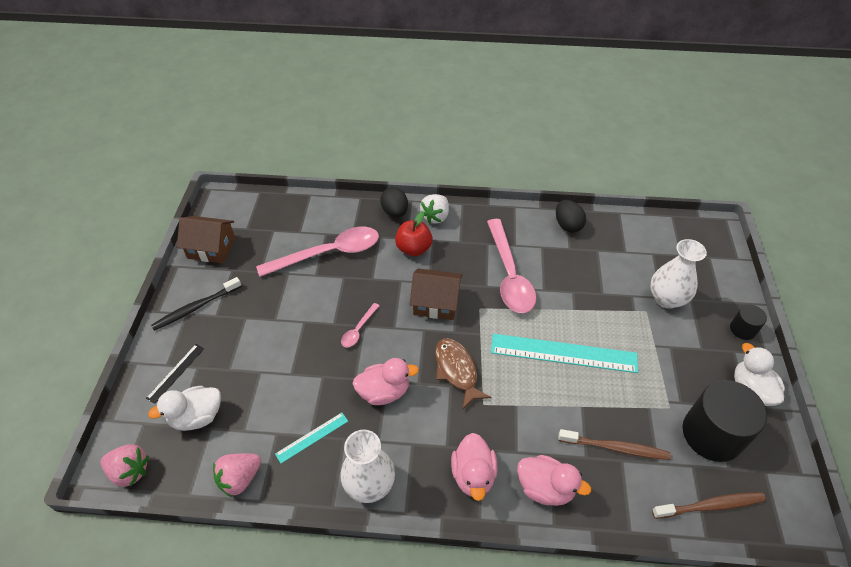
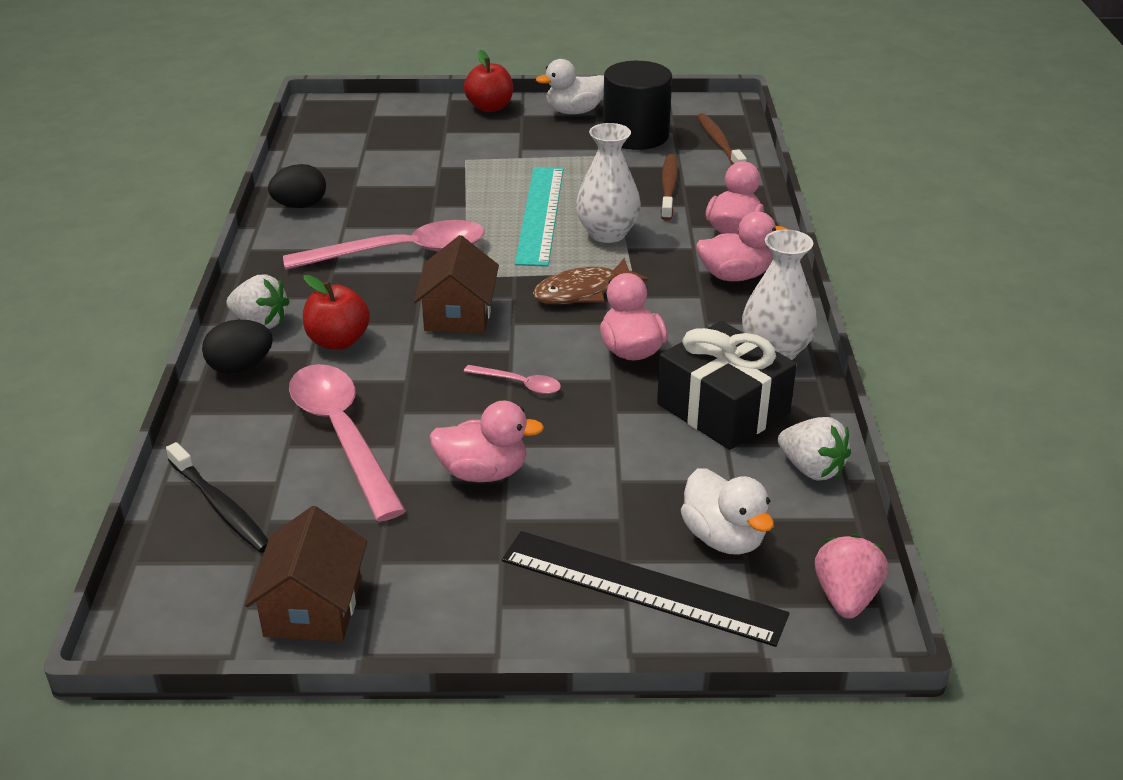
camera: 95 degrees left, 15 degrees down
black ruler [146,344,204,404] -> black ruler [502,531,790,647], size x2.06
black toothbrush [151,277,242,331] -> black toothbrush moved to [166,442,269,553]
pink strawberry [213,453,261,497] -> white strawberry [778,417,851,481]
turquoise ruler [275,413,348,463] -> black gift [657,321,797,450]
white vase [650,239,707,309] -> white vase moved to [576,123,641,243]
black cylinder [730,305,767,340] -> red apple [464,50,513,112]
none -> pink duck [430,401,544,482]

